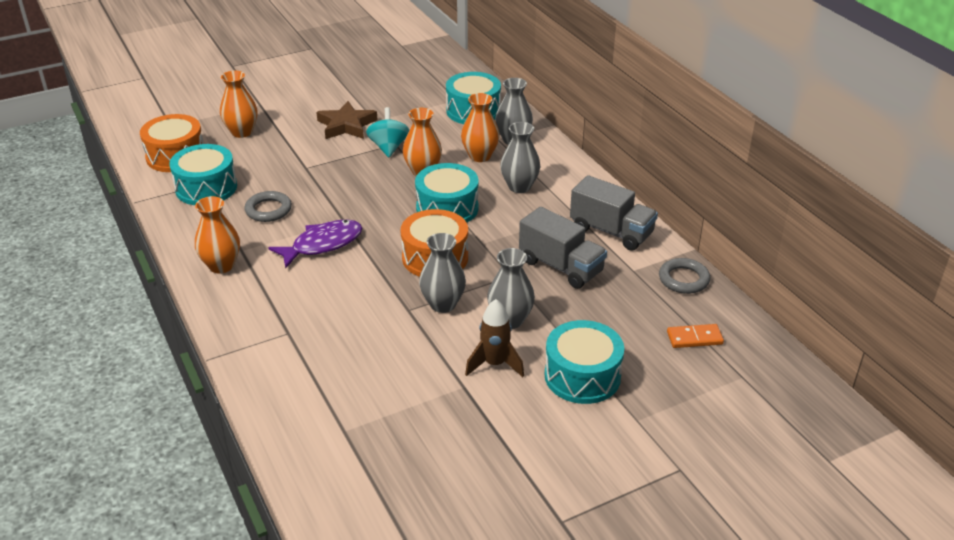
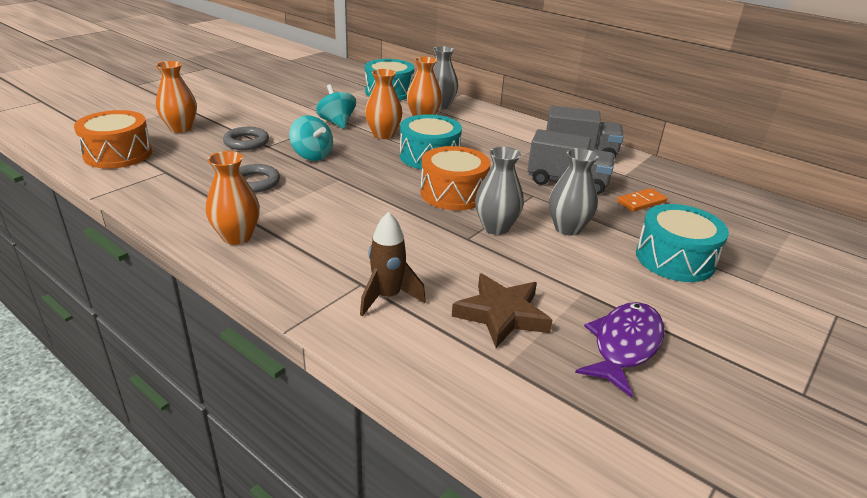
camera: 25 degrees left, 5 degrees down
turquoise drum [169,144,237,205] -> none
purple fish [268,220,362,268] -> purple fish moved to [575,302,664,397]
brown star [316,101,377,139] -> brown star moved to [452,273,552,348]
brown rocket [465,299,524,377] -> brown rocket moved to [360,212,426,317]
grey vase [500,122,540,193] -> none
grey ring [659,258,710,294] -> grey ring moved to [223,127,269,150]
orange domino [667,324,724,348] -> orange domino moved to [617,188,668,212]
none -> turquoise spinning top [289,115,333,161]

